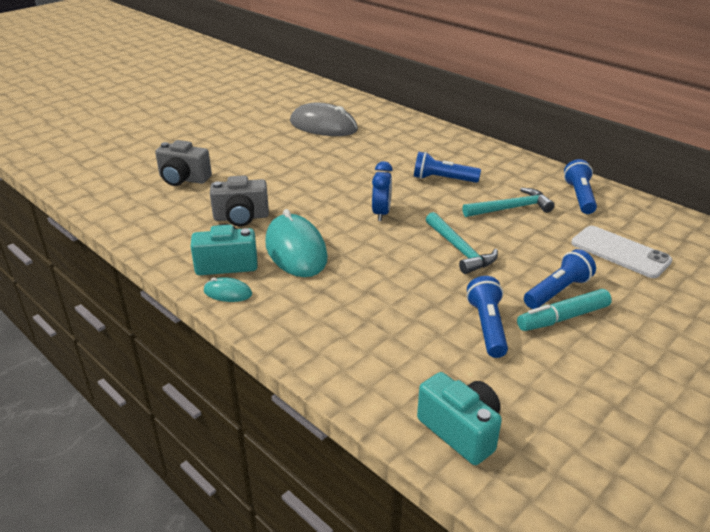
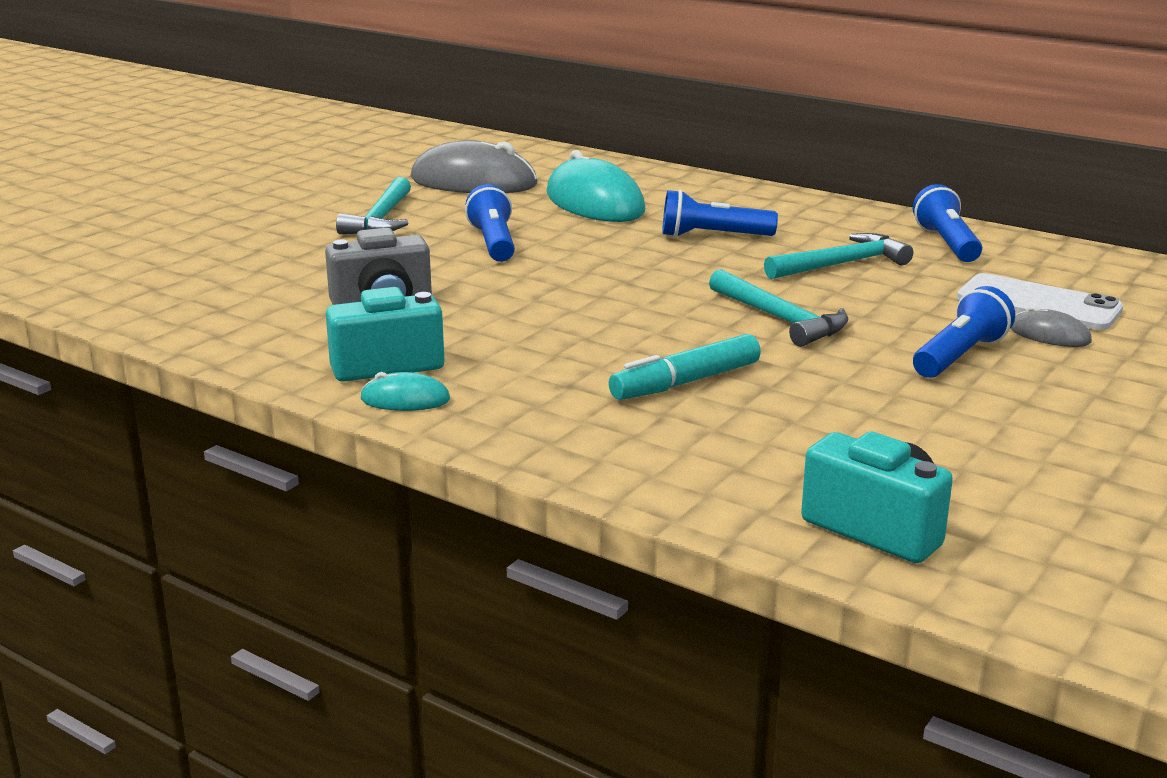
camera: 10 degrees left, 10 degrees down
grey camera [155,140,212,186] -> none
turquoise mouse [265,209,328,277] -> turquoise mouse moved to [547,150,645,222]
blue clock [372,161,393,221] -> none
blue flashlight [467,276,508,358] -> blue flashlight moved to [465,184,515,262]
turquoise marker [517,289,612,331] -> turquoise marker moved to [609,334,761,400]
none -> turquoise hammer [336,177,411,234]
none -> grey mouse [1011,306,1092,347]

